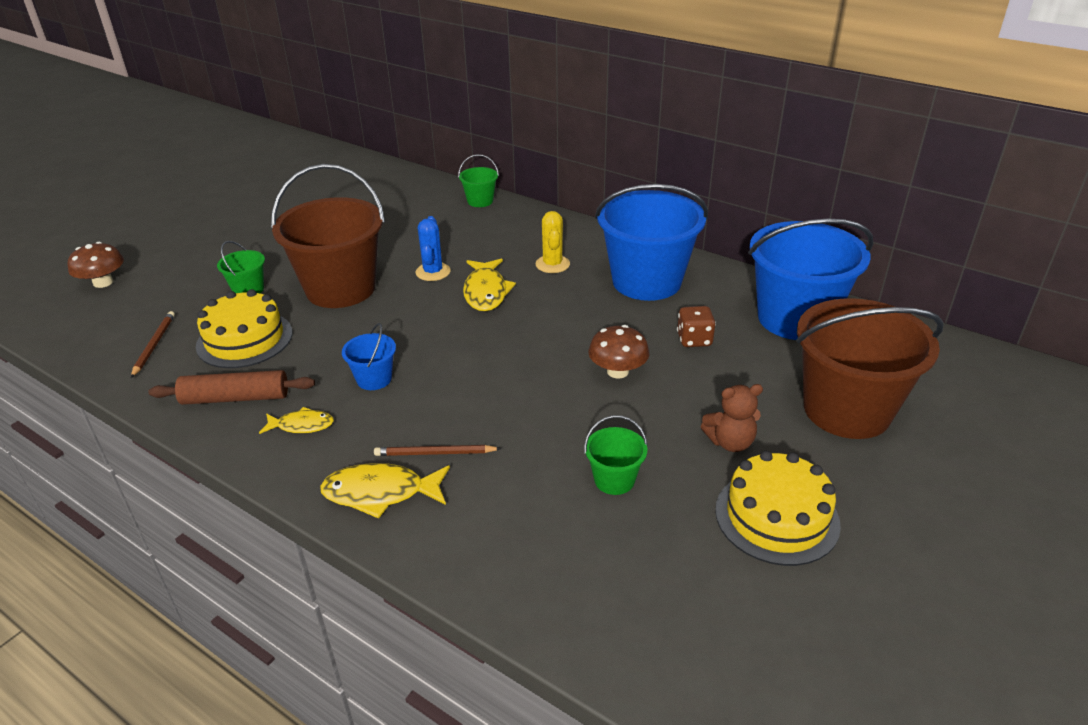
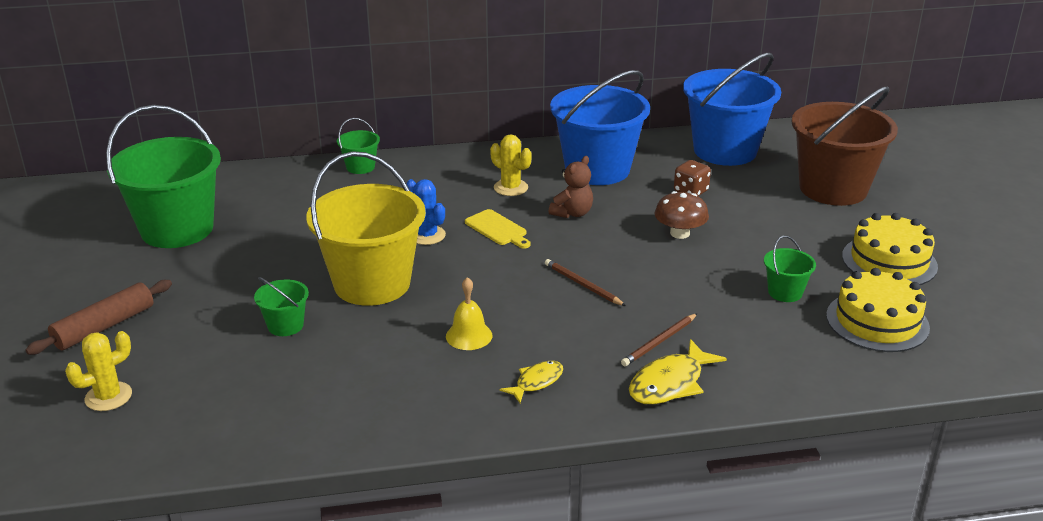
camera: 45 degrees left, 5 degrees down
brown mushroom [68,242,124,288] -> yellow cactus [65,331,132,411]
brown pencil [131,311,175,378] -> brown pencil moved to [545,259,626,306]
brown rolling pin [148,370,315,405] -> brown rolling pin moved to [26,280,172,355]
yellow cake [196,289,292,368] -> yellow cake moved to [826,268,930,352]
brown bucket [271,164,385,308] -> yellow bucket [306,151,426,306]
blue bucket [342,323,396,390] -> none
yellow fish [463,258,516,311] -> yellow cutting board [465,209,531,248]
brown teddy bear [700,384,763,452] -> brown teddy bear moved to [548,156,593,218]
none -> green bucket [106,105,221,248]
none -> yellow bell [446,277,492,350]

